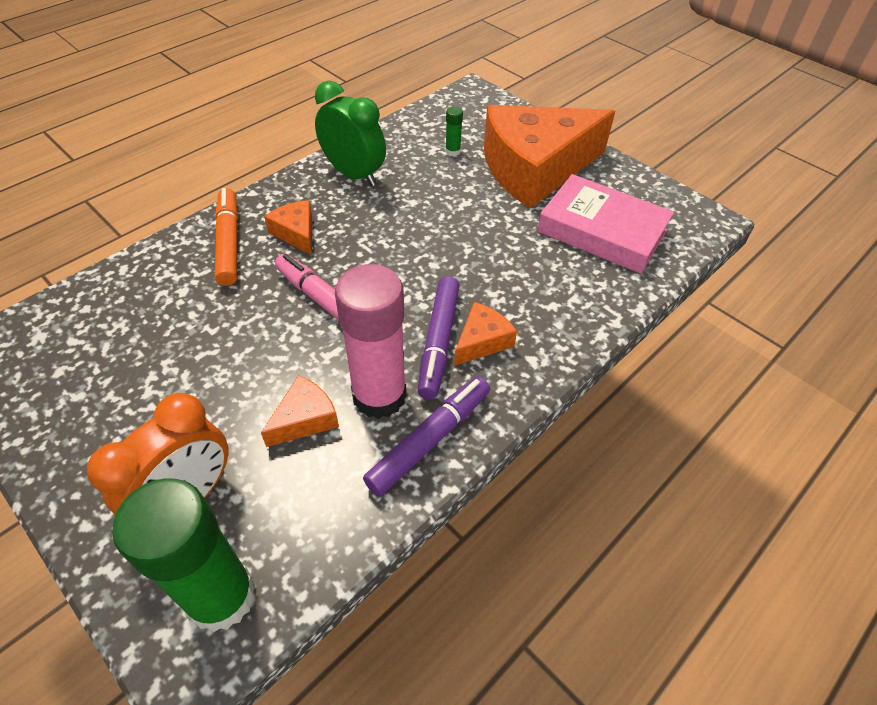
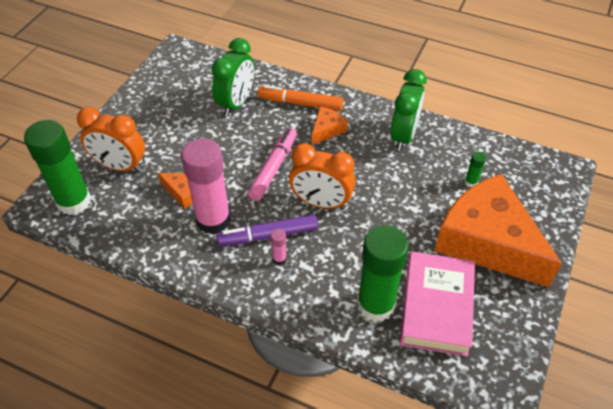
camera: 70 degrees right, 0 degrees up
orange marker [215,188,238,286] -> orange marker turned 135 degrees counterclockwise [258,85,343,111]
purple marker [363,376,490,496] -> none
orange cheese [454,302,517,366] -> pink glue stick [270,229,287,265]
none -> green clock [212,38,254,116]
none -> orange clock [289,143,356,209]
none -> green glue stick [357,225,409,322]

